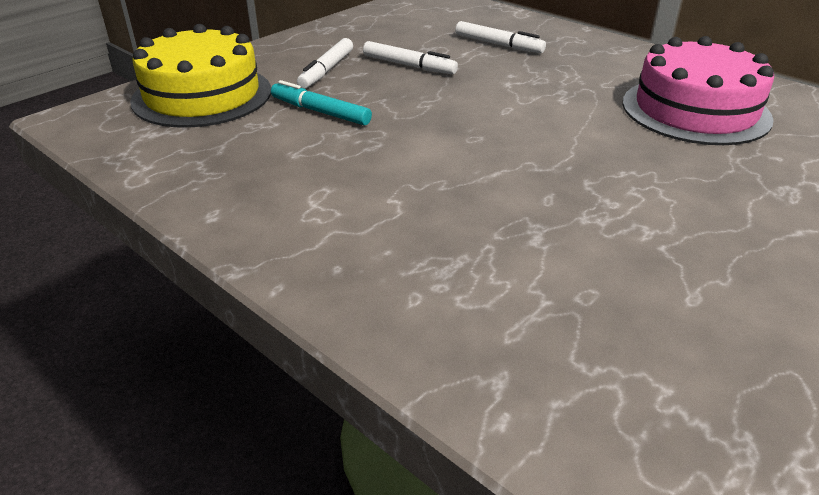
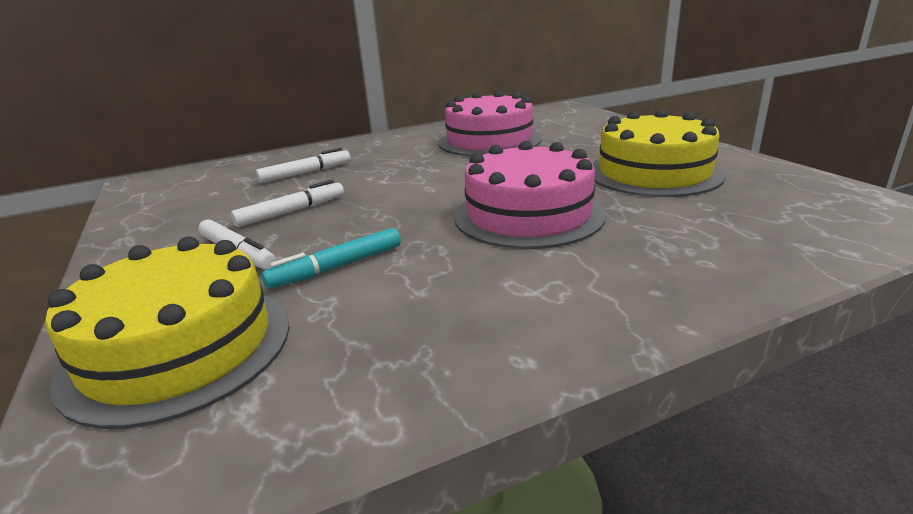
camera: 65 degrees left, 10 degrees down
none -> pink cake [454,141,606,249]
none -> yellow cake [593,110,726,197]

